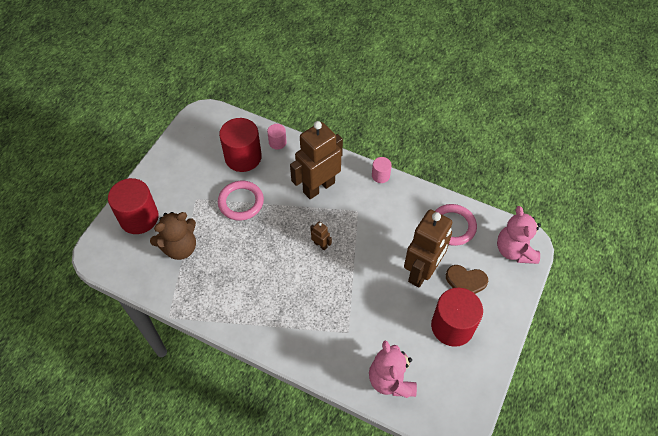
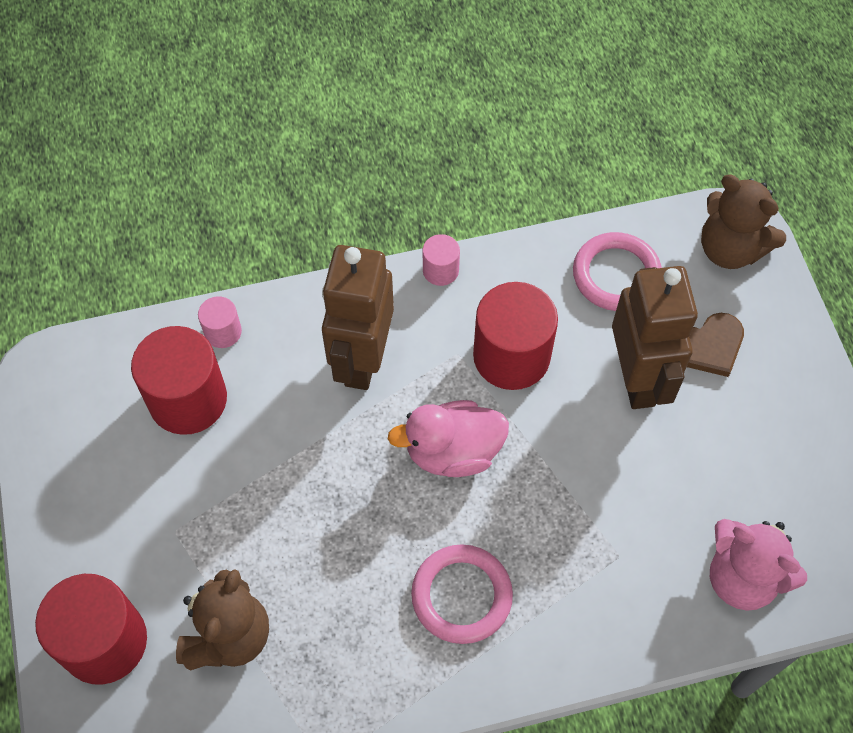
camera: 40 degrees left, 5 degrees up
pink ring [218,181,264,220] -> pink ring moved to [411,545,513,644]
brown robot [310,222,332,250] -> pink duck [388,400,509,477]
red cylinder [431,288,483,347] -> red cylinder moved to [473,282,558,390]
pink teddy bear [497,206,541,264] -> brown teddy bear [701,175,786,269]

